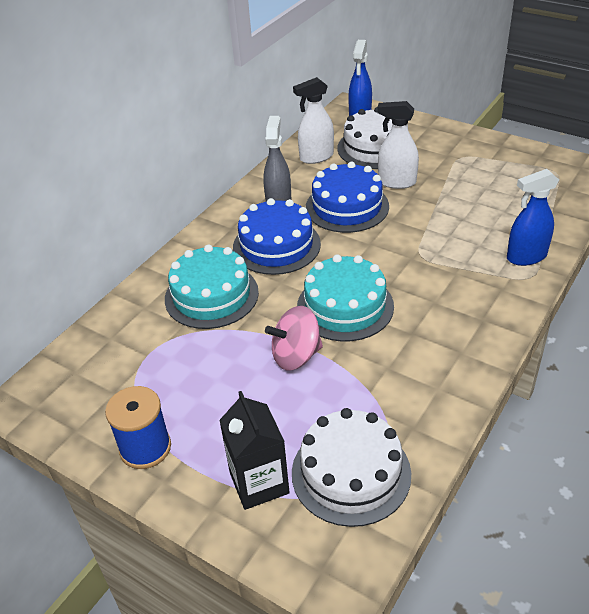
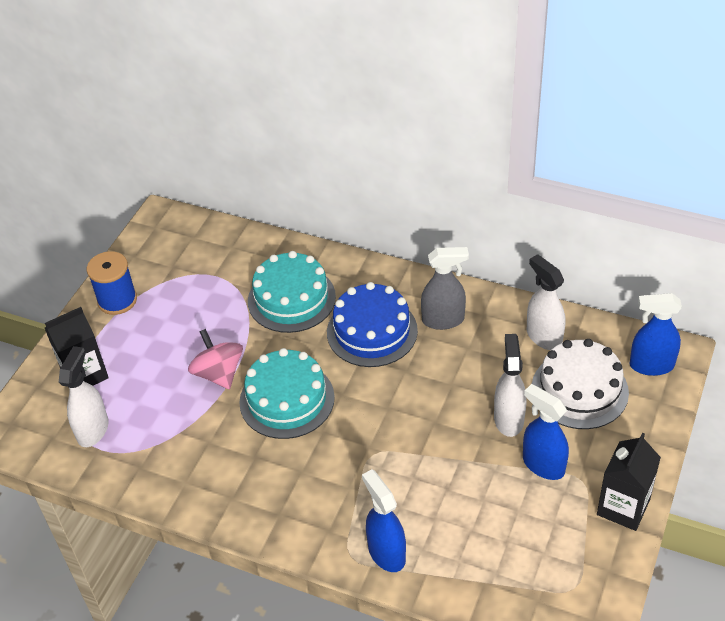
camera: 80 degrees right, 5 degrees up
white cake [292,408,411,527] -> white spray bottle [59,346,109,447]
blue cake [306,162,389,233] -> none
none -> blue spray bottle [523,384,569,480]
none -> black carton [597,433,661,531]

